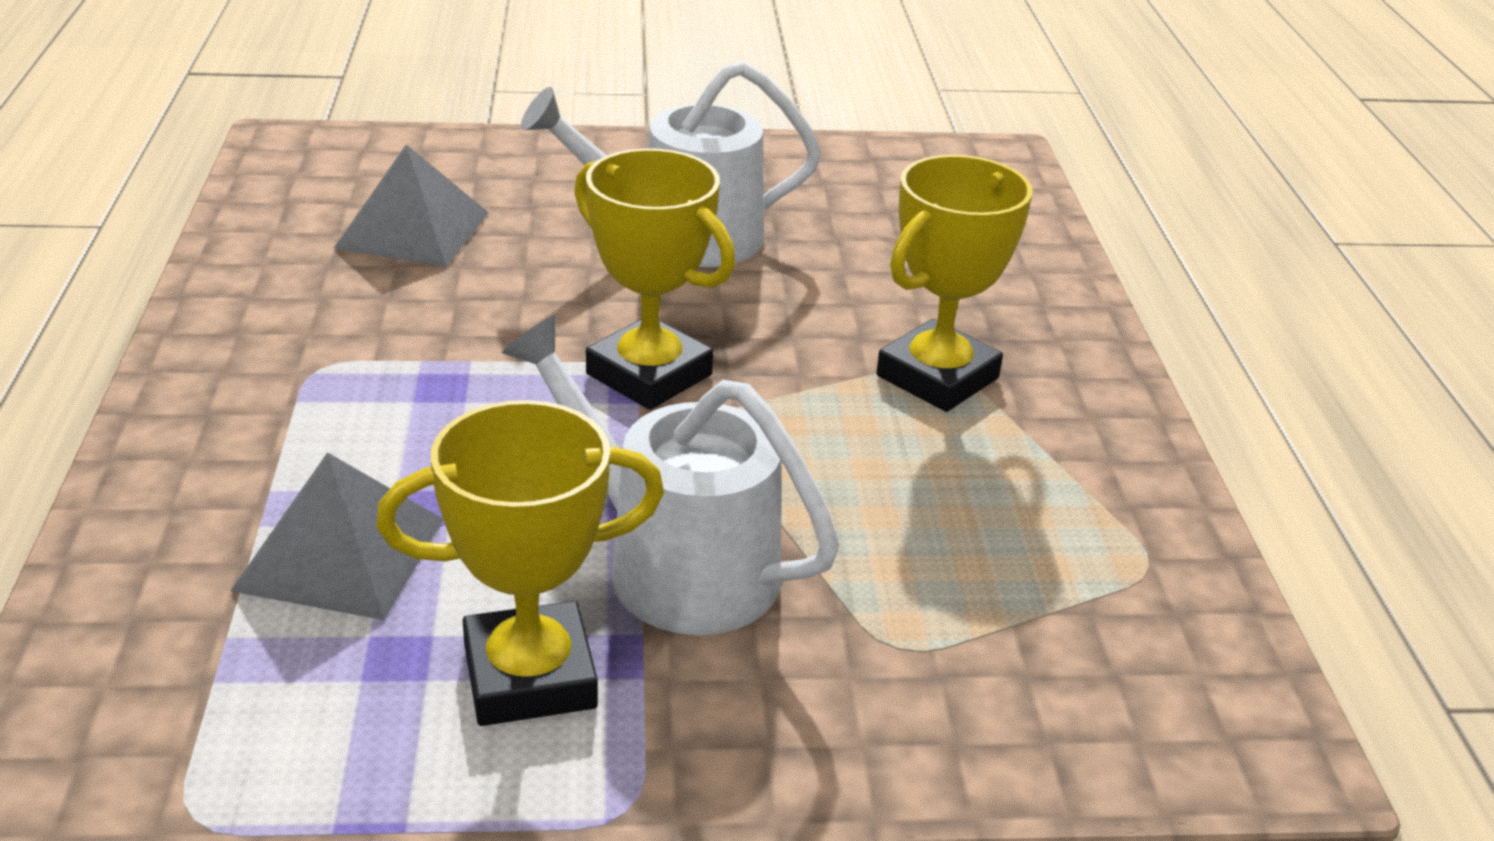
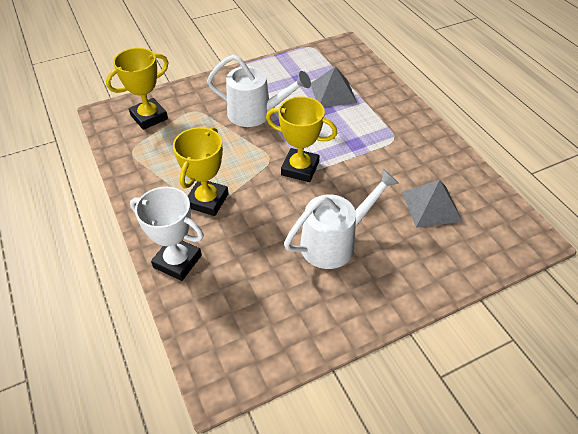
camera: 160 degrees right, 15 degrees up
yellow trophy [376,400,664,726] -> yellow trophy moved to [106,48,169,130]
none -> white trophy [130,187,204,281]

